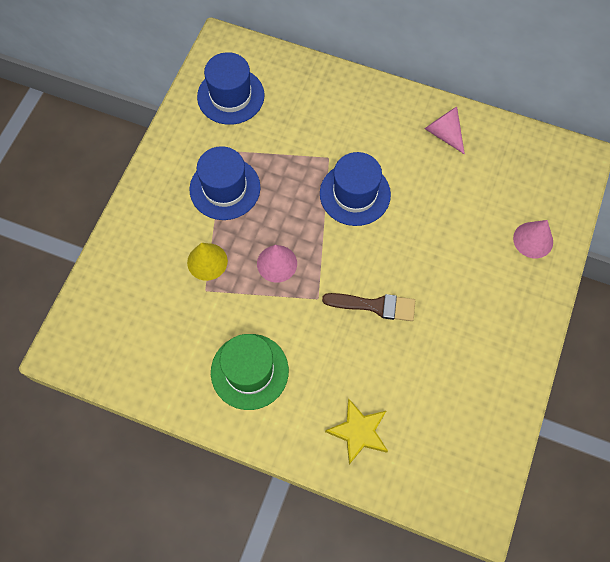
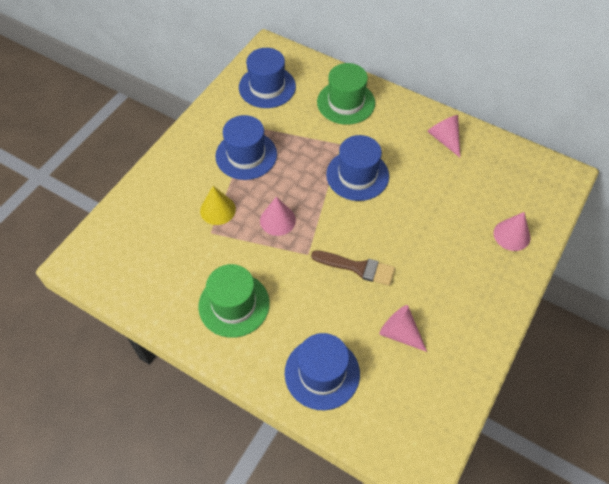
camera: 10 degrees right, 10 degrees down
yellow star [325,399,388,465] -> blue hat [285,333,360,410]
none -> green hat [317,63,375,125]
none -> pink cone [379,305,427,352]

